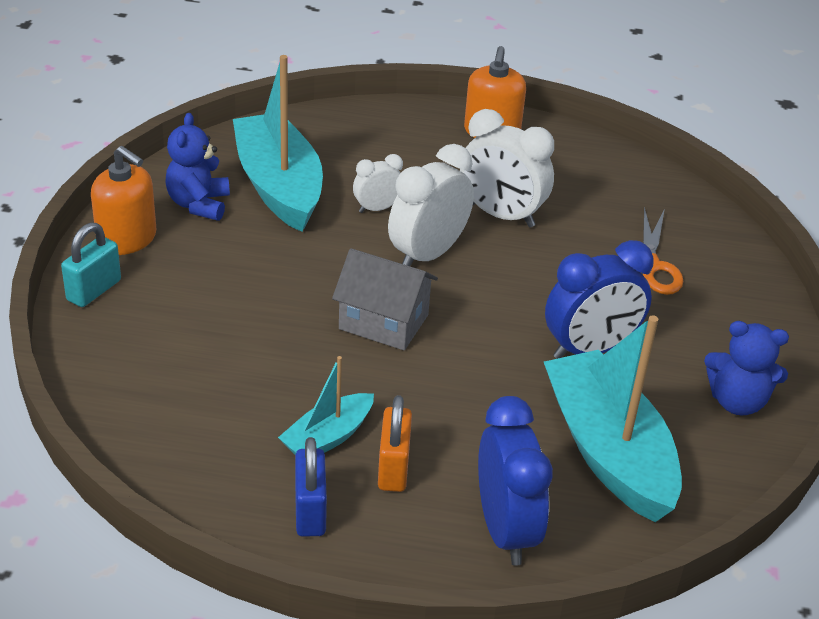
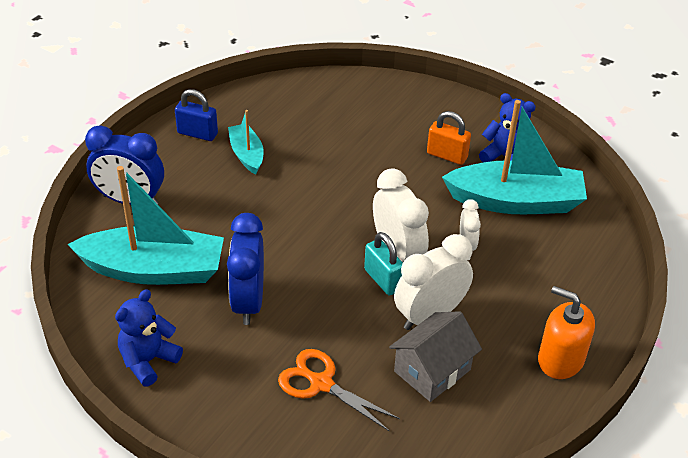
camera: 115 degrees right, 5 degrees up
turquoise padlock [61,223,121,307] -> turquoise padlock moved to [364,232,403,295]
orange soap dispenser [91,146,156,255] -> none
grey house [332,248,438,350] -> grey house moved to [389,311,482,402]
orange padlock [378,395,412,492] -> orange padlock moved to [427,111,471,165]

